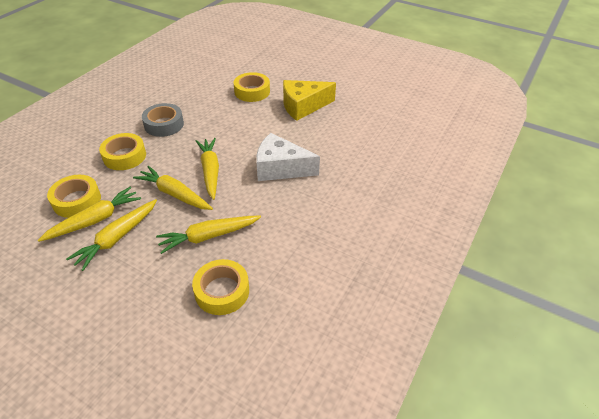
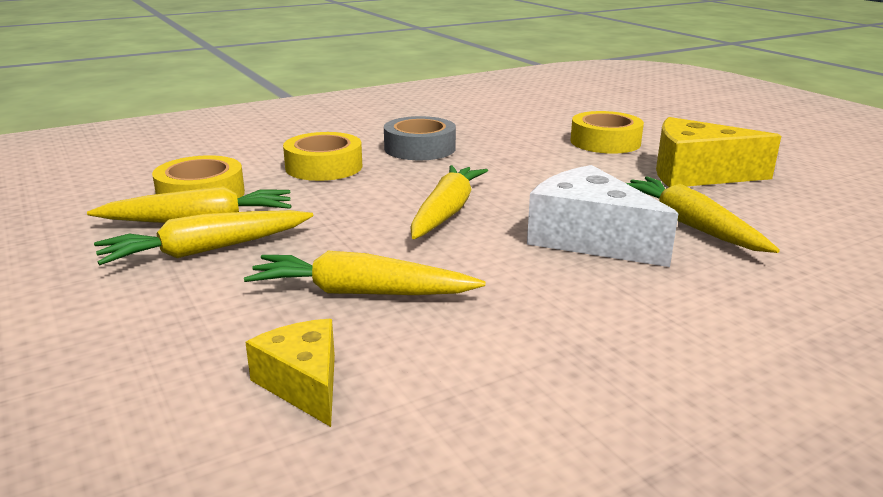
camera: 30 degrees right, 20 degrees down
yellow carrot [133,166,213,210] -> yellow carrot moved to [626,177,780,253]
yellow tape [192,259,249,315] -> yellow cheese [245,319,335,427]

